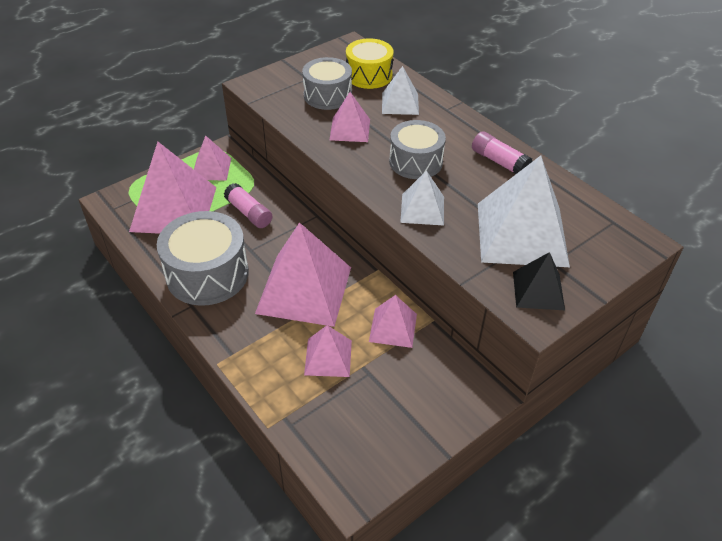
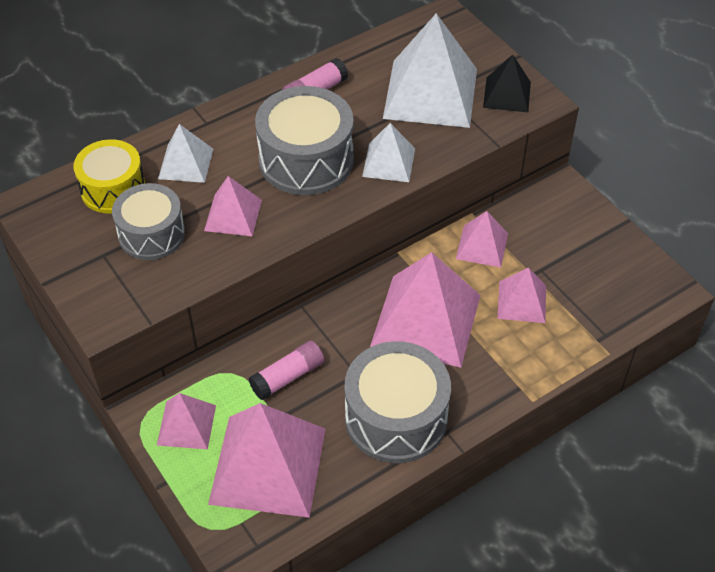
camera: 85 degrees left, 5 degrees up
grey drum [389,120,446,179] -> grey drum [255,86,354,195], size x1.50

